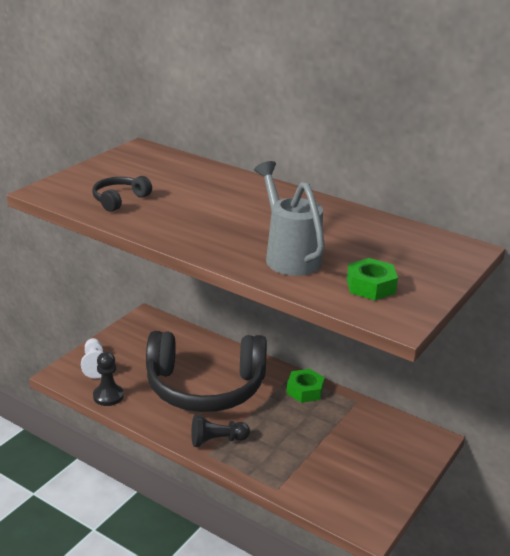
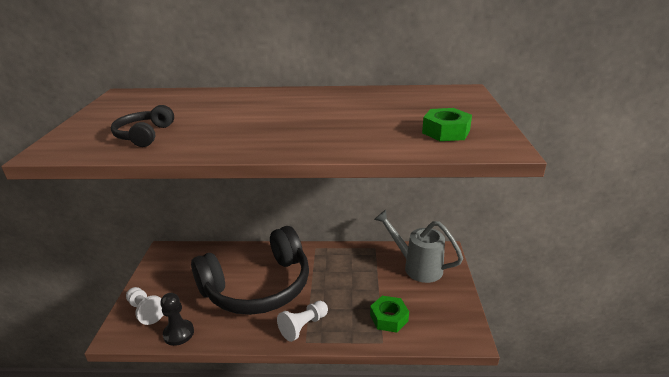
camera: 30 degrees left, 0 degrees up
black pawn [191,414,250,447] -> white pawn [277,301,328,342]
grey watering can [254,161,325,276] -> grey watering can moved to [374,210,463,283]
green nut [287,369,325,403] -> green nut moved to [370,296,409,332]

